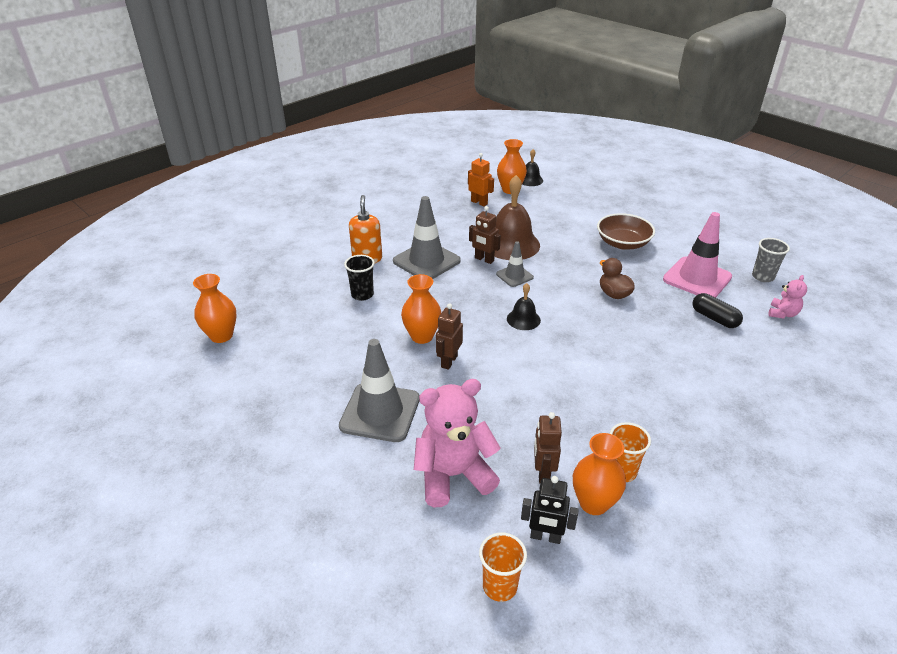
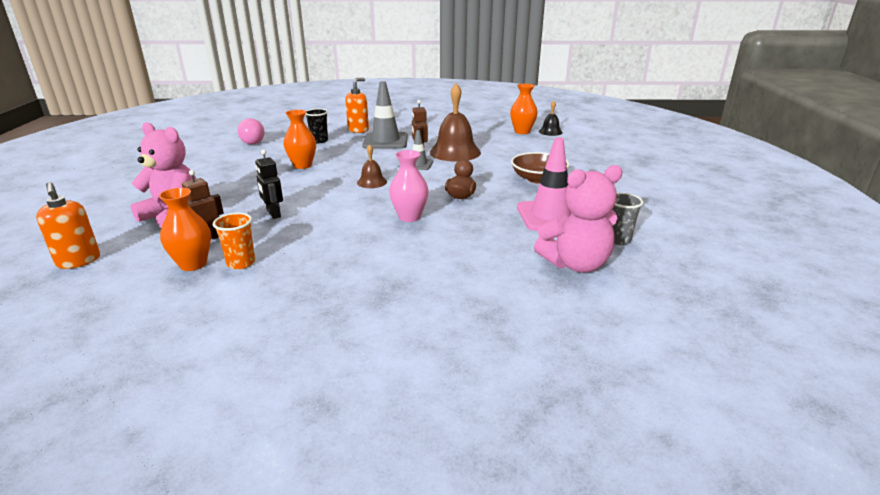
camera: 45 degrees right, 10 degrees down
orange vase [193,274,237,343] -> none
grey traffic cone [339,339,420,442] -> none
brown robot [436,303,463,370] -> none
orange robot [468,153,494,206] -> none
orange cup [479,532,527,602] -> orange soap dispenser [36,182,100,269]
black bell [507,283,541,330] -> brown bell [357,144,387,188]
black robot [521,476,579,544] -> black robot moved to [255,149,283,219]
black capsule [692,293,743,328] -> none
pink teddy bear [768,275,807,318] -> pink teddy bear [534,165,623,273], size x2.06
none -> pink light bulb [238,118,265,144]
none -> pink vase [389,150,429,222]

